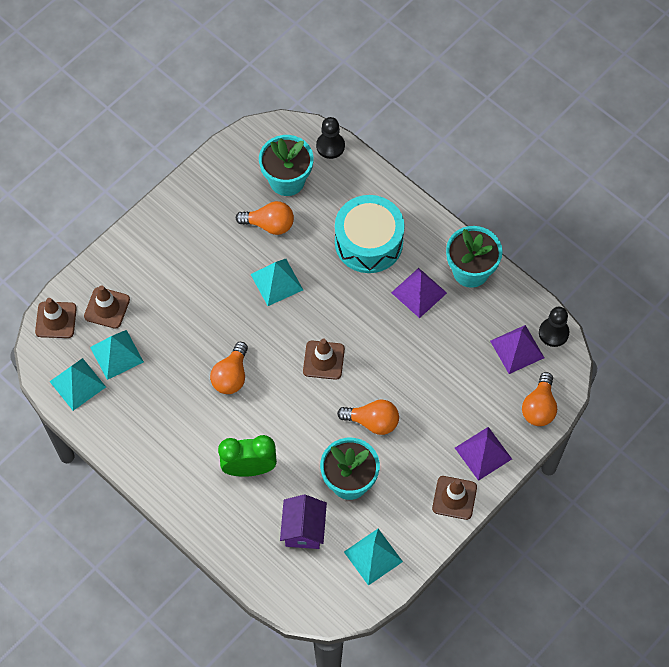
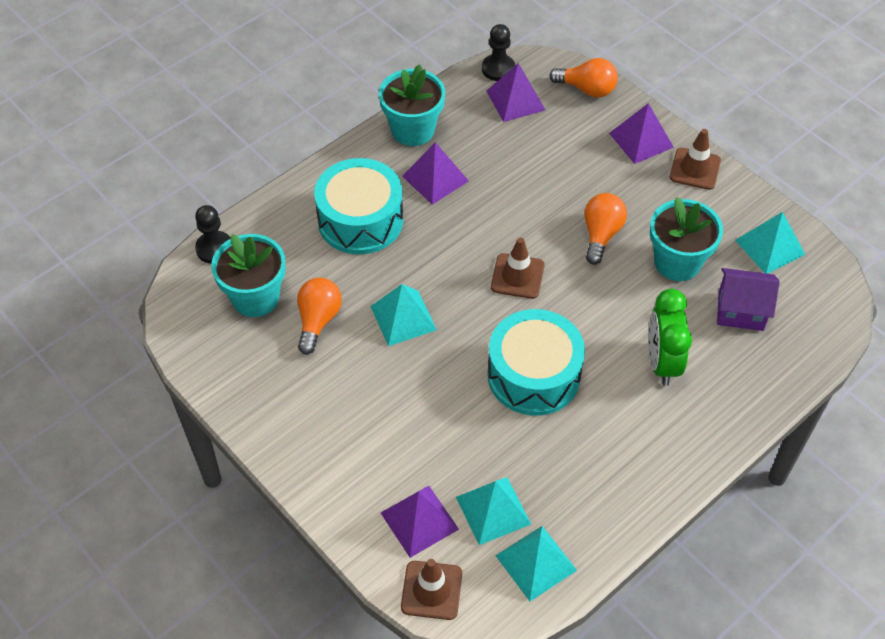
camera: 85 degrees left, 10 degrees down
brown traffic cone [84,285,130,329] -> purple pyramid [381,486,459,558]
orange light bulb [210,342,248,394] -> turquoise drum [488,309,585,416]

